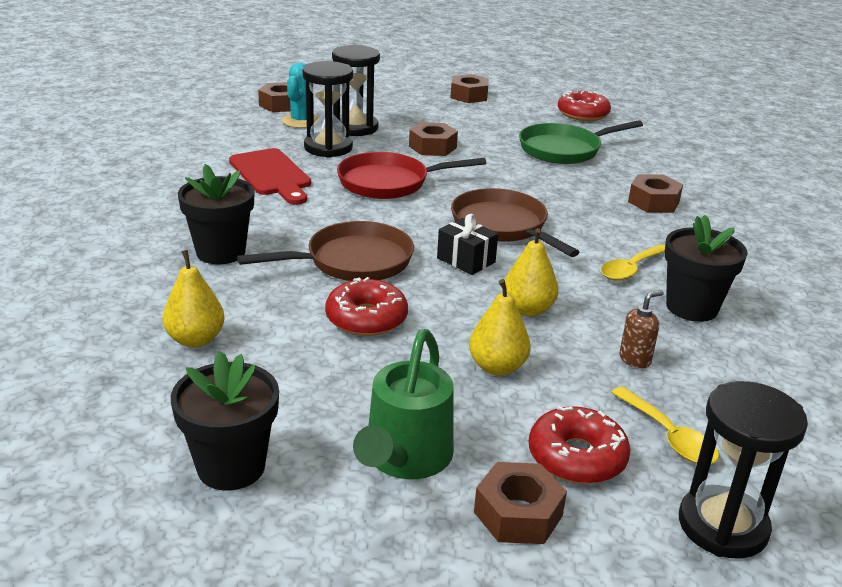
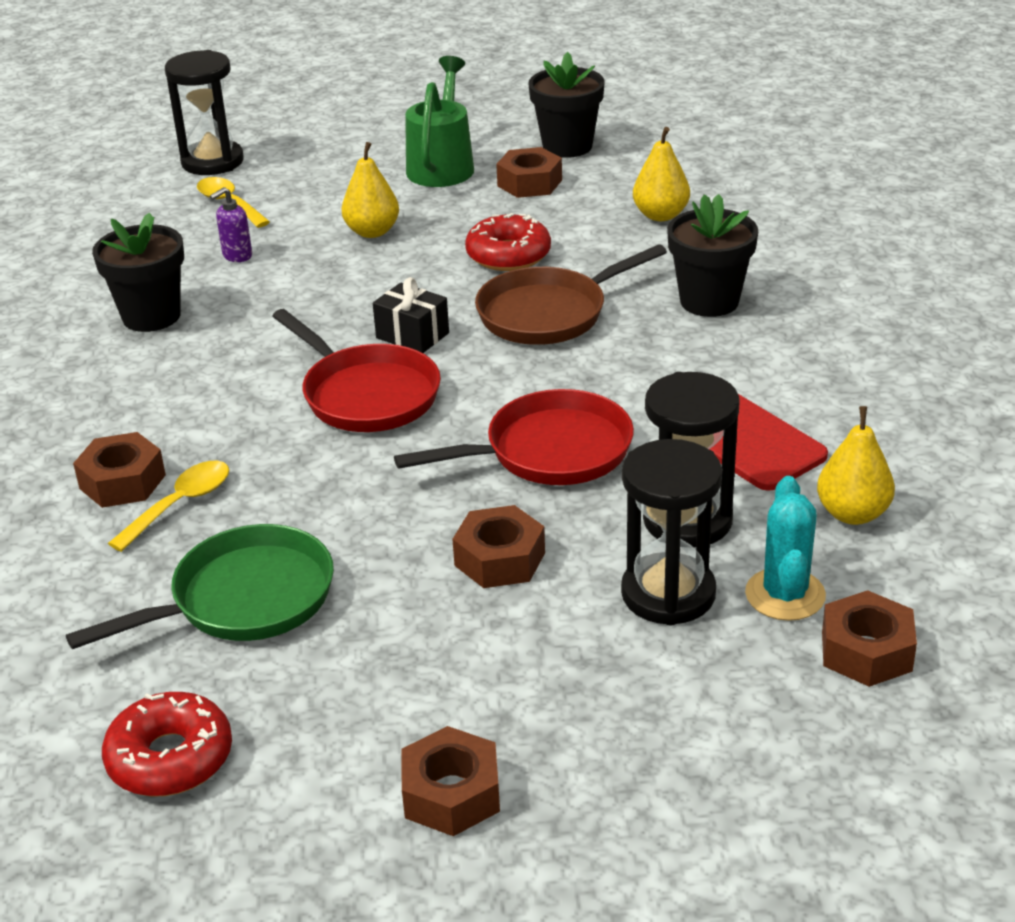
camera: 175 degrees right, 5 degrees up
brown pan [451,188,579,257] -> red pan [273,309,441,432]
brown nut [474,462,567,544] -> brown nut moved to [496,147,562,198]
yellow pear [505,228,559,316] -> yellow pear moved to [817,406,895,525]
red donut [529,406,631,484] -> none
yellow spoon [601,244,665,281] -> yellow spoon moved to [108,461,229,552]
brown soap dispenser [619,290,664,368] -> purple soap dispenser [210,187,252,262]

